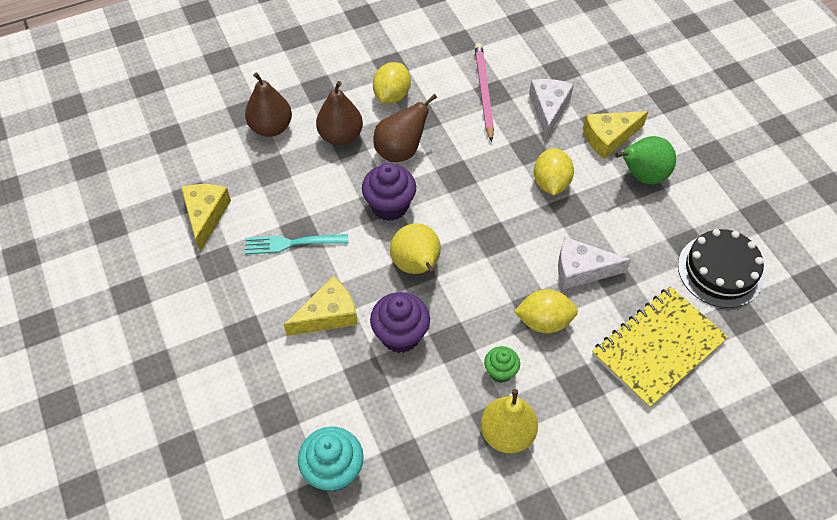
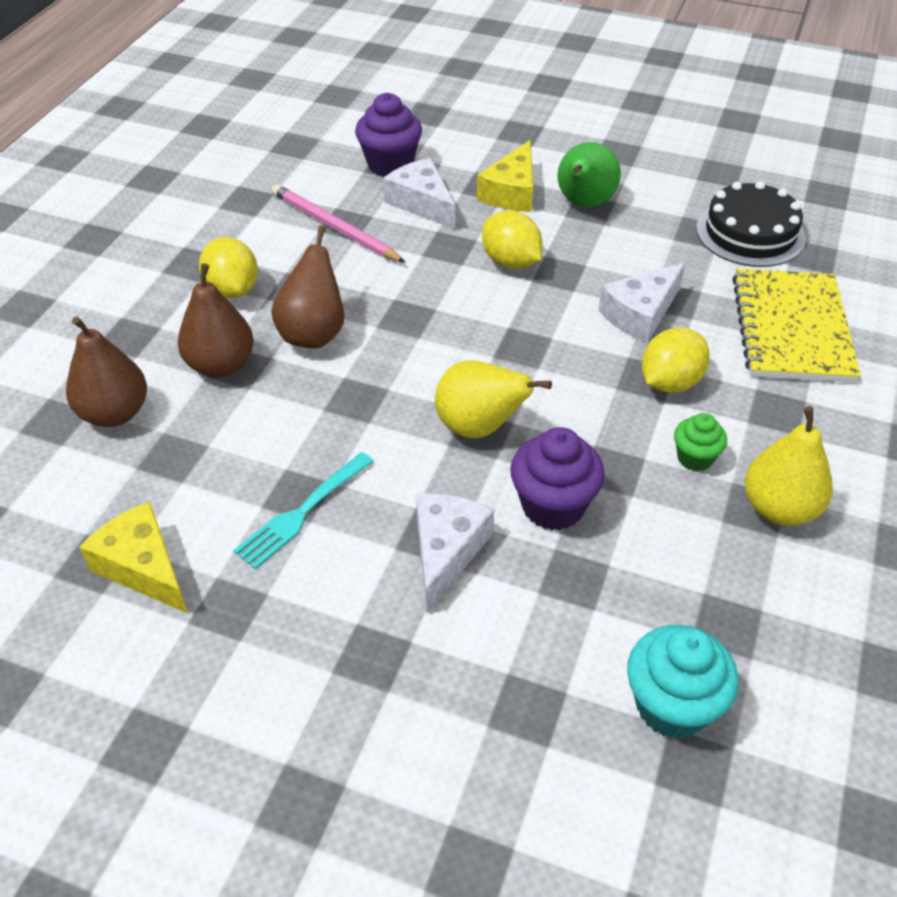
camera: 45 degrees left, 10 degrees down
yellow cheese [284,276,358,336] -> white cheese [416,494,494,613]
purple cupcake [362,163,416,221] -> purple cupcake moved to [355,93,422,177]

